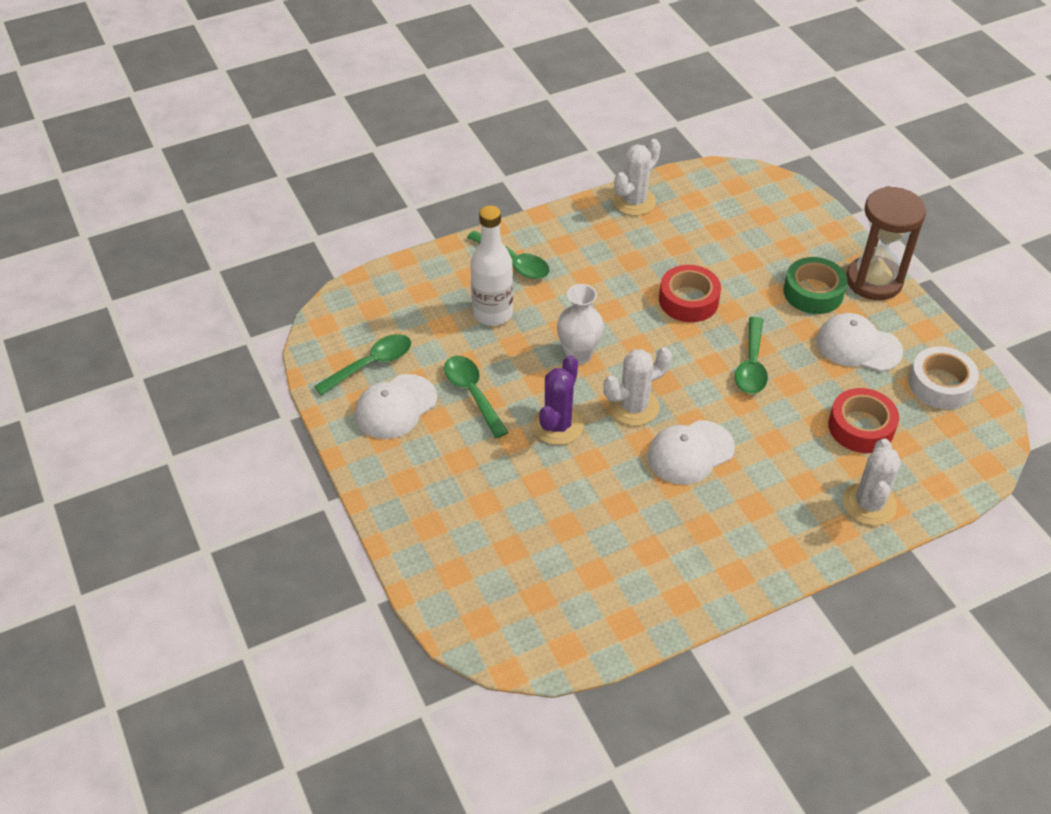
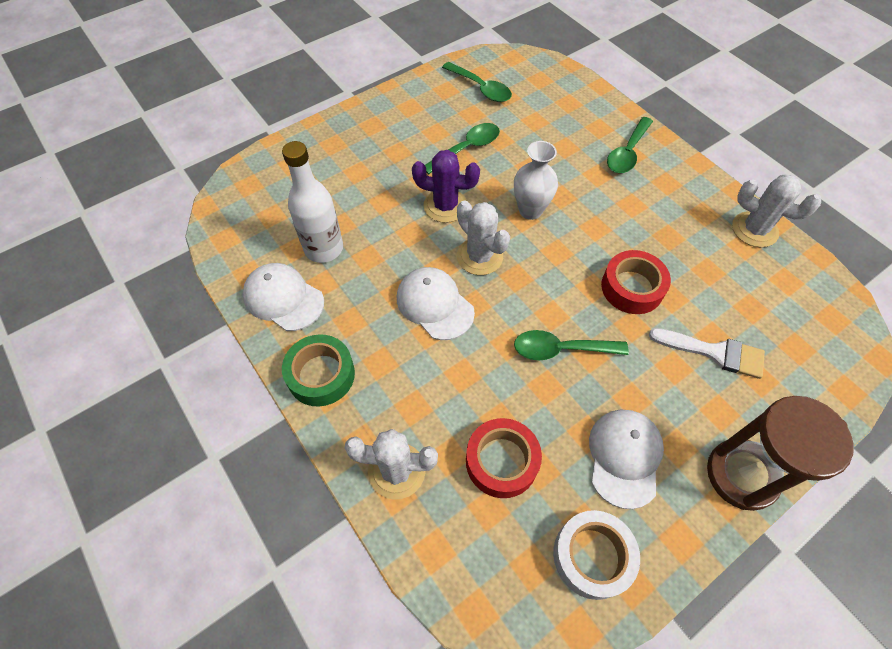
camera: 80 degrees right, 10 degrees up
white cap [355,374,437,439] -> white cap moved to [243,263,324,331]
white bottle [470,205,513,326] -> white bottle moved to [282,141,343,263]
green tape [783,257,847,314] -> green tape moved to [282,334,355,406]
none -> white brush [649,328,765,379]

